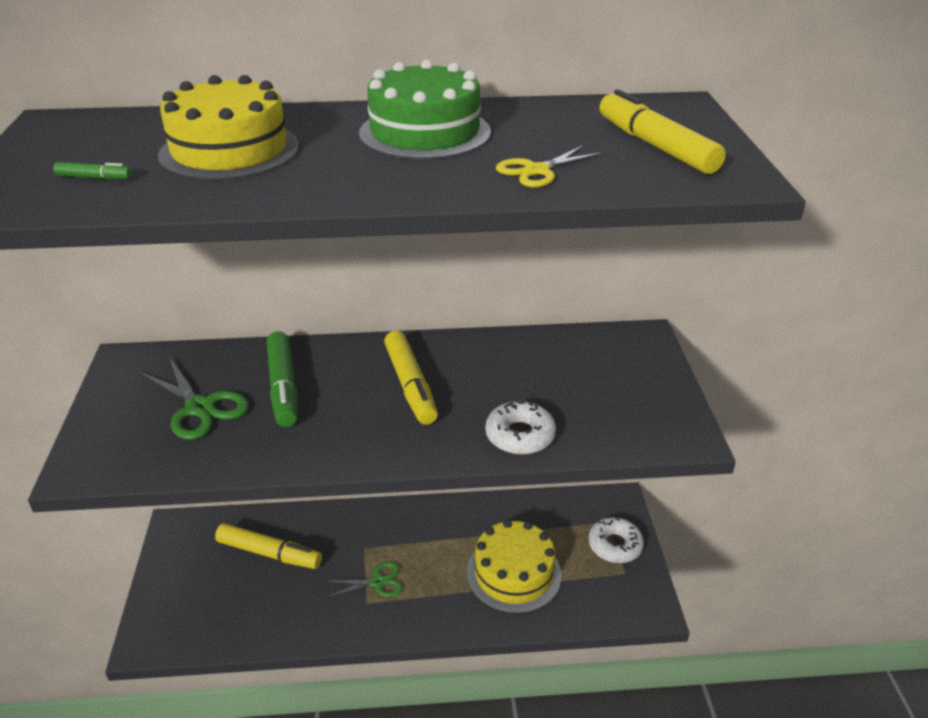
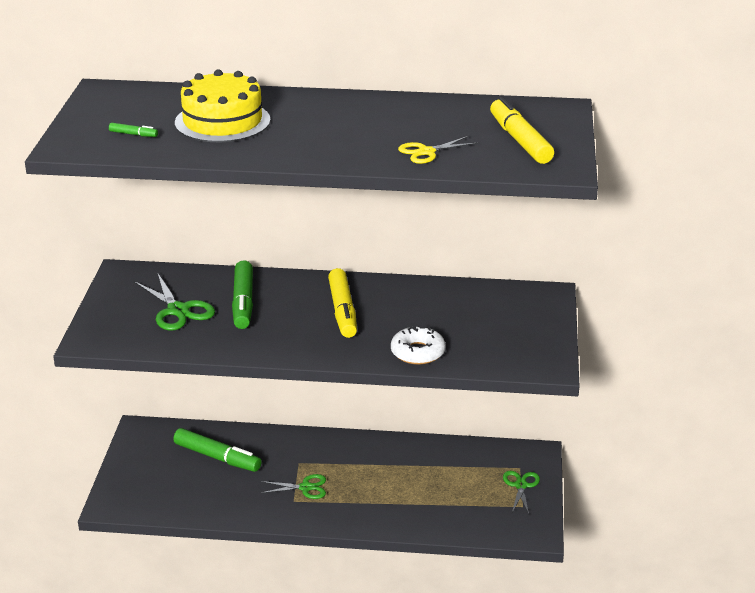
camera: 10 degrees right, 5 degrees down
yellow marker [215,523,322,569] -> green marker [173,428,262,472]
green cake [359,60,491,160] -> none
yellow cake [467,520,562,614] -> none
white donut [588,517,644,563] -> green scissors [503,471,540,514]

